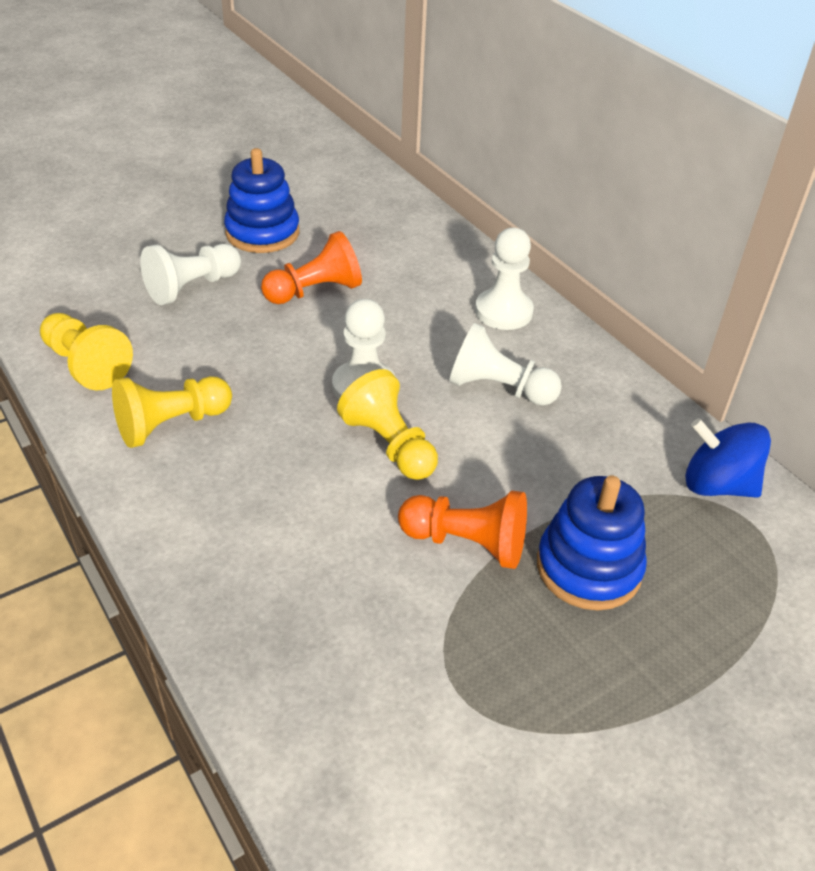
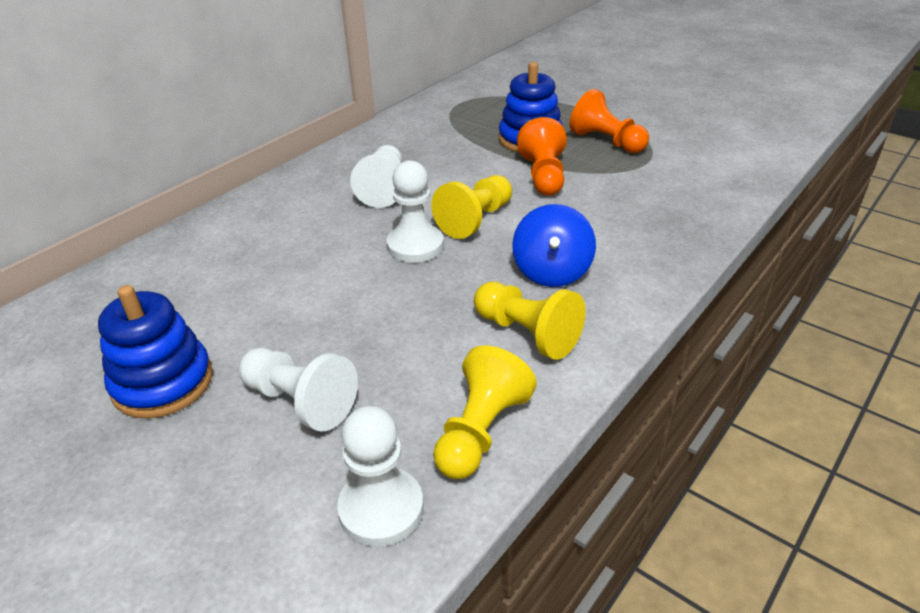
camera: 105 degrees left, 5 degrees down
orange pawn [261,231,362,304] -> orange pawn moved to [570,89,649,153]
white pawn [475,228,534,330] -> white pawn moved to [337,406,423,547]
blue spinning top [685,418,771,498] -> blue spinning top moved to [512,204,596,287]

